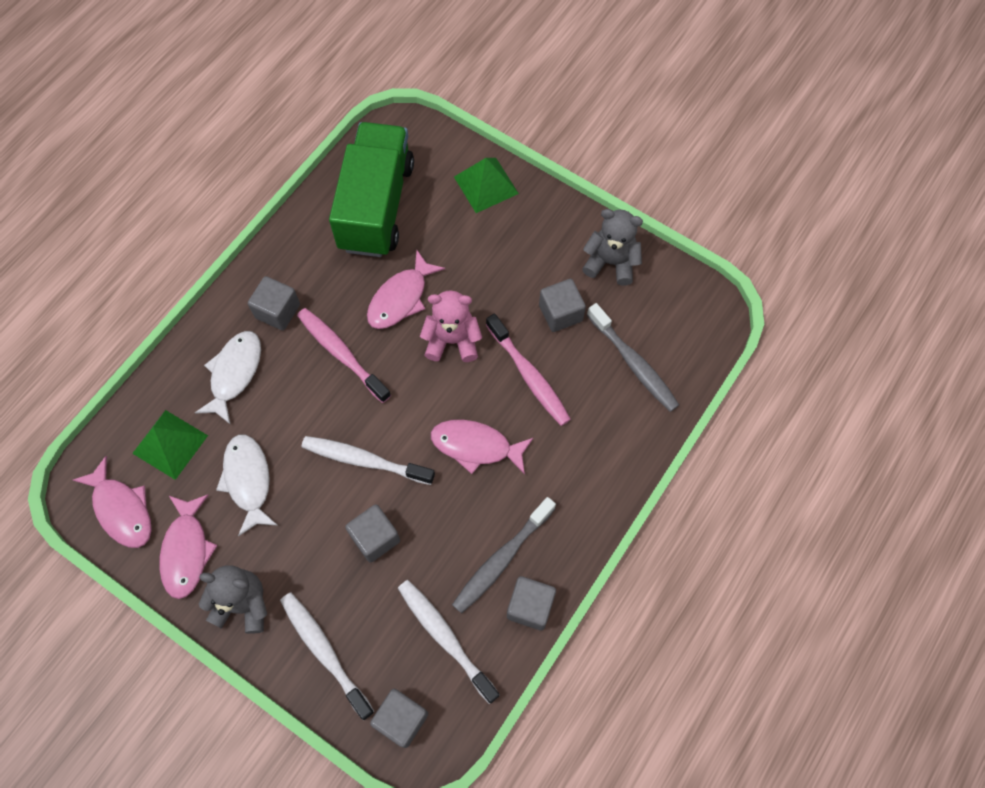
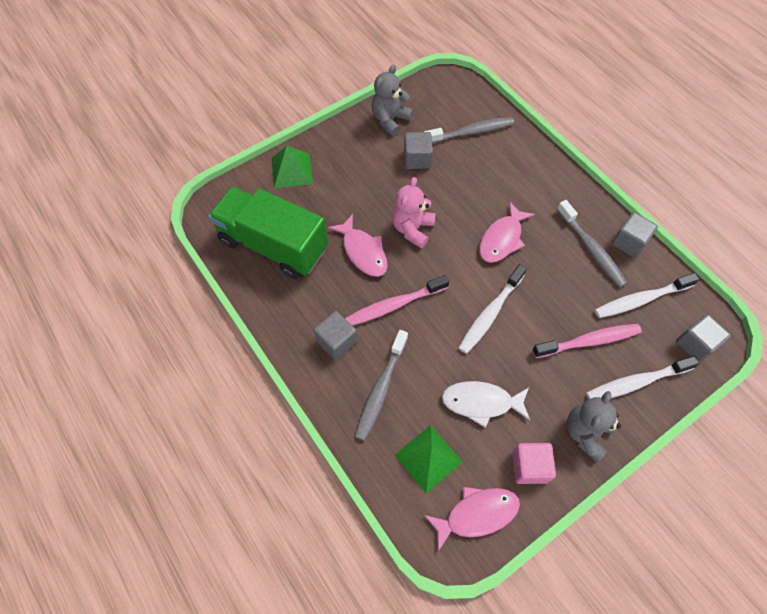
camera: 70 degrees left, 5 degrees down
pink fish [159,494,218,599] -> pink cube [512,443,556,484]
white fish [195,331,261,425] -> grey toothbrush [355,330,408,441]
grey cube [345,504,400,563] -> none
pink toothbrush [486,313,571,426] -> pink toothbrush moved to [532,324,642,358]

